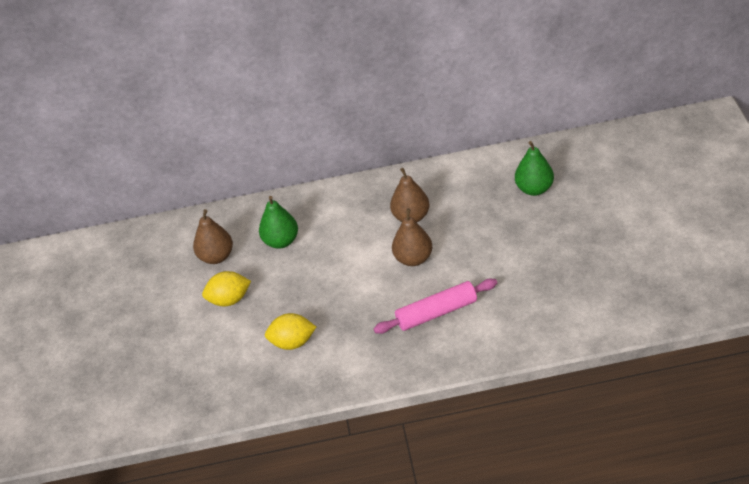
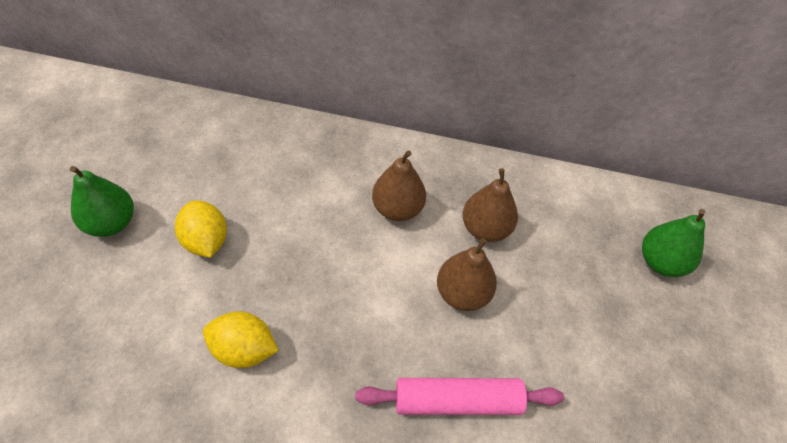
camera: 10 degrees right, 10 degrees up
brown pear [193,209,233,264] -> brown pear moved to [372,151,426,221]
yellow lemon [202,271,251,306] -> yellow lemon turned 60 degrees clockwise [175,200,227,258]
green pear [259,196,298,249] -> green pear moved to [70,166,134,237]

